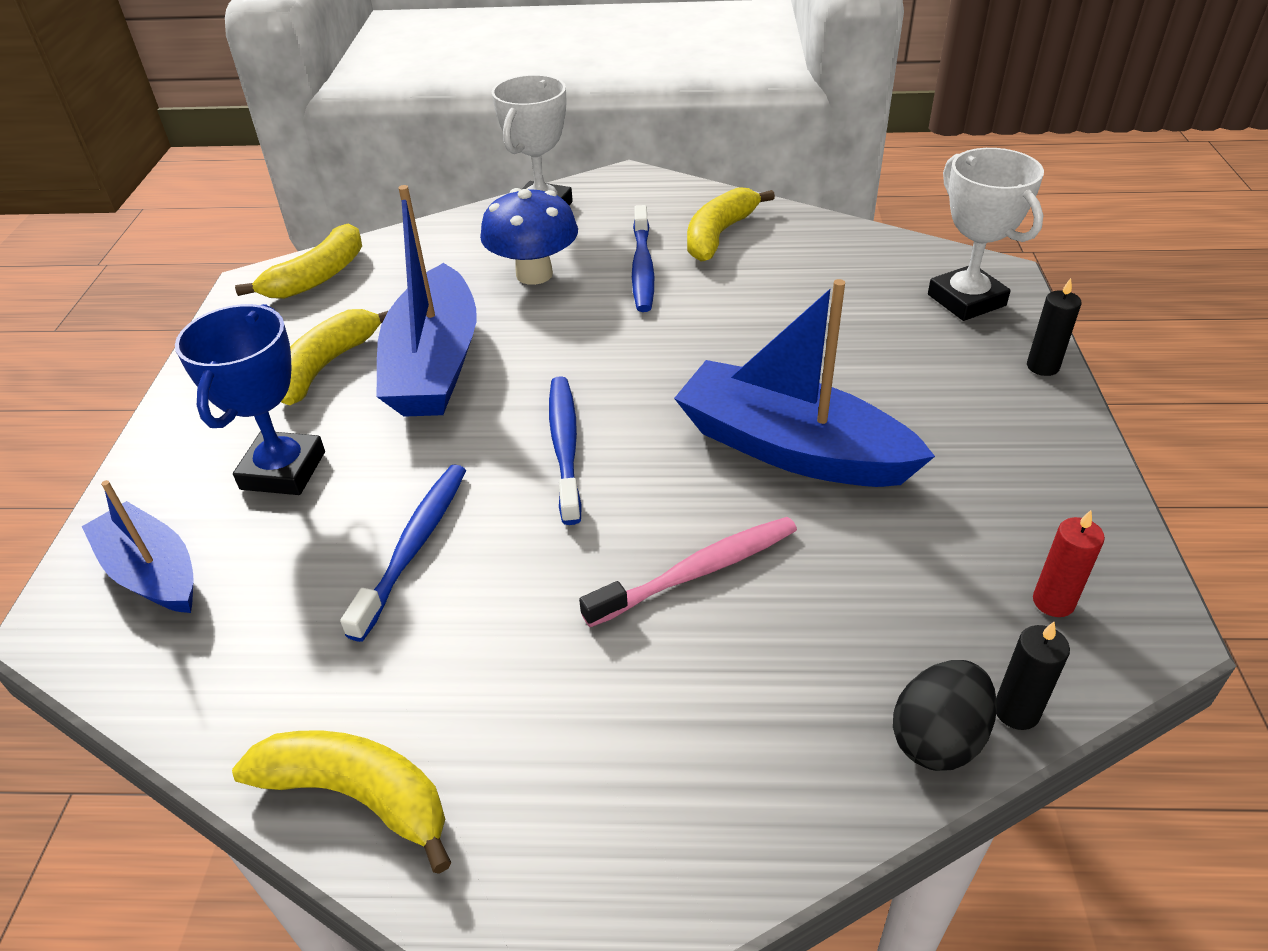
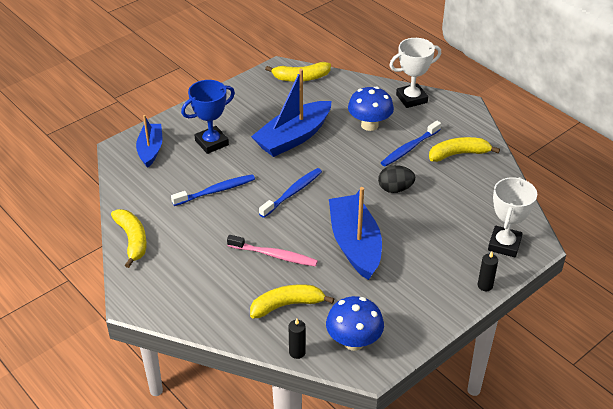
camera: 45 degrees right, 0 degrees up
yellow banana [281,309,388,405] -> yellow banana moved to [250,284,334,319]
black egg [893,660,997,771] -> black egg moved to [378,165,415,193]
red candle [1033,510,1105,617] -> blue mushroom [326,296,384,351]

